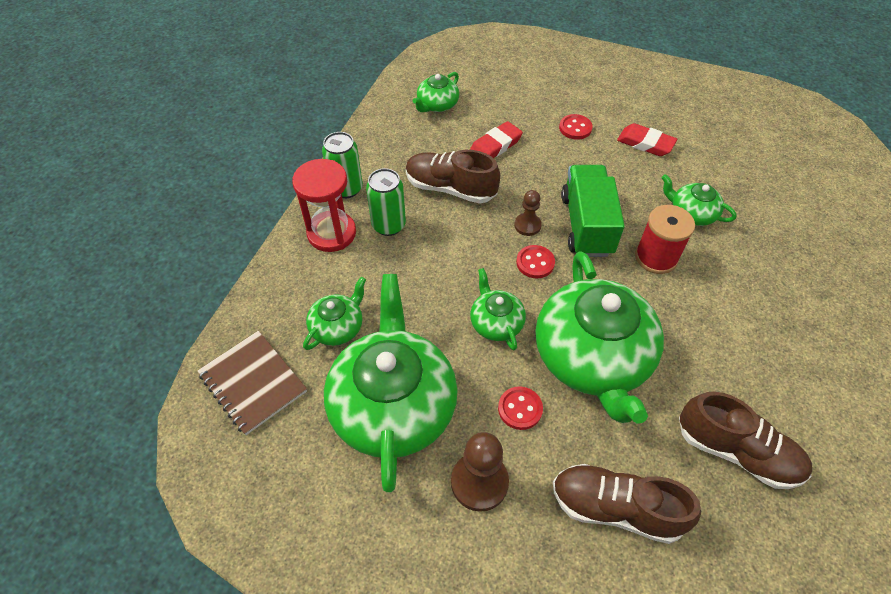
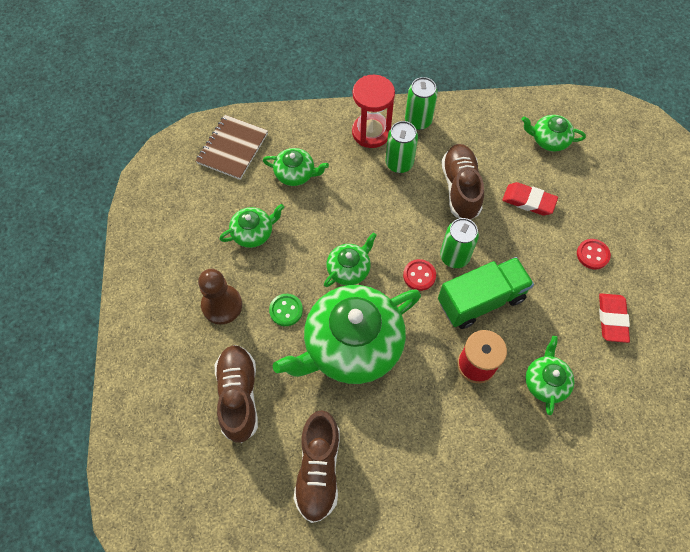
camera: 65 degrees right, 10 degrees up
green teapot [324,274,458,492] -> green teapot [220,204,284,248], size x0.47
red button [498,386,543,430] -> green button [269,294,303,326]
brown pawn [514,190,542,236] -> green can [440,218,479,268]

